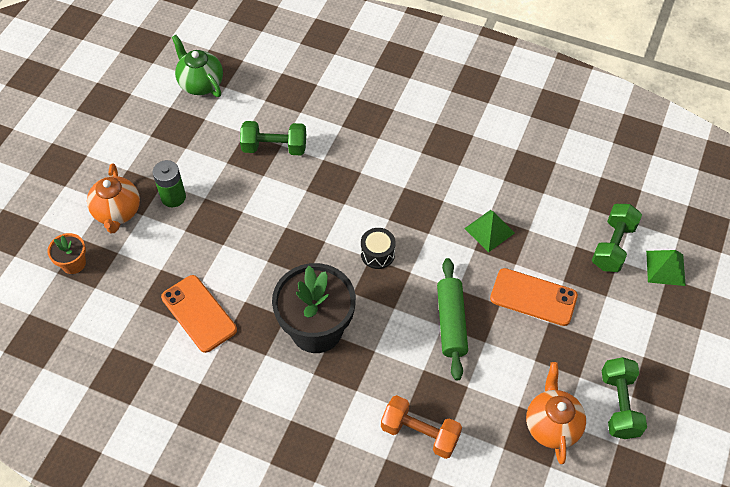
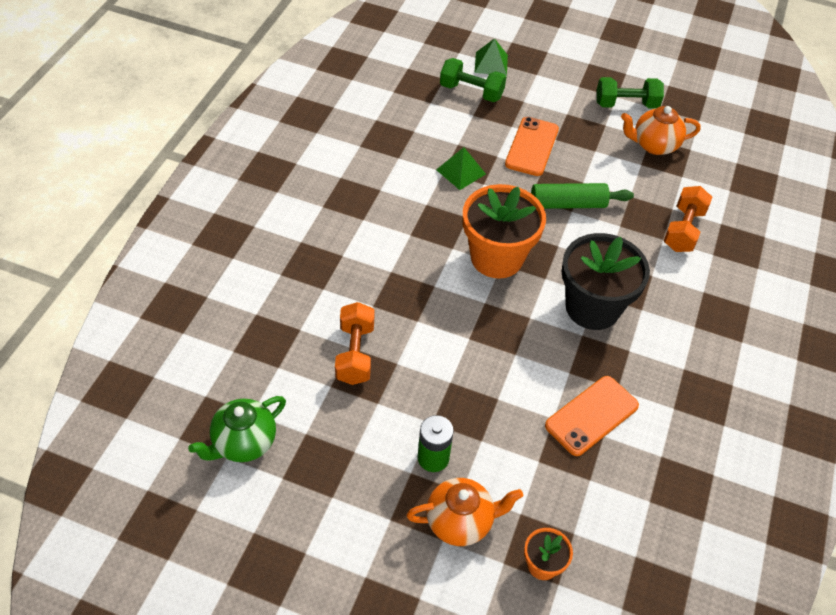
camera: 95 degrees left, 5 degrees down
green dumbbell [240,121,306,155] -> orange dumbbell [335,302,374,385]
black drum [361,228,396,269] -> orange flower pot [463,184,546,279]

